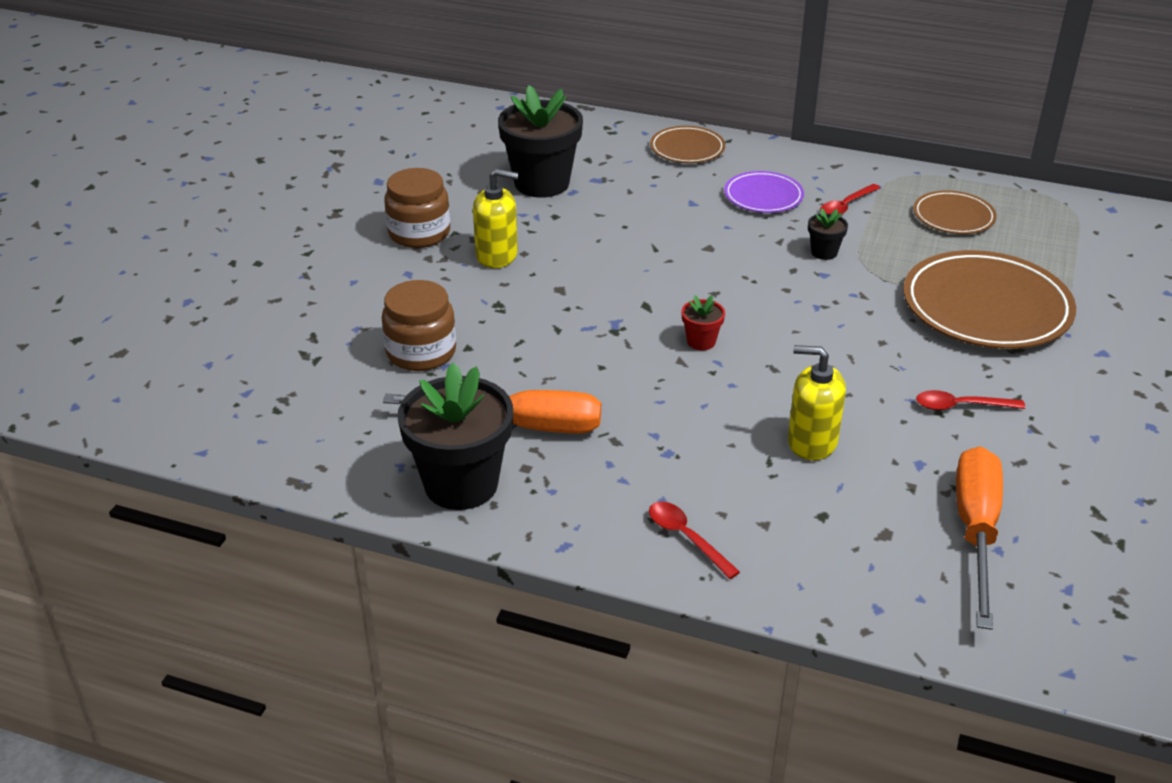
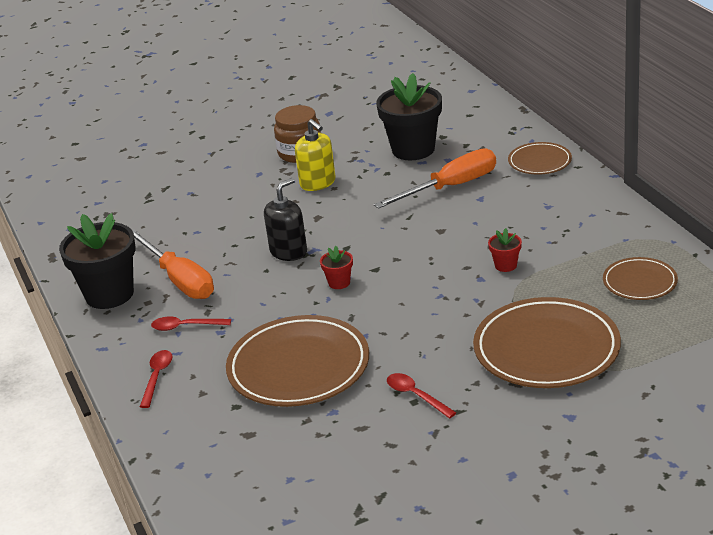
camera: 50 degrees right, 5 degrees down
brown jar [382,280,456,371] -> none
purple plate [724,171,804,213] -> none
yellow soap dispenser [788,345,846,460] -> brown plate [226,315,369,407]
black flower pot [808,208,848,260] -> red flower pot [488,228,522,272]
red spoon [820,184,880,215] -> red spoon moved to [151,317,231,331]
orange screwdriver [956,446,1003,630] -> orange screwdriver moved to [374,148,496,209]
none -> black soap dispenser [264,178,307,261]

